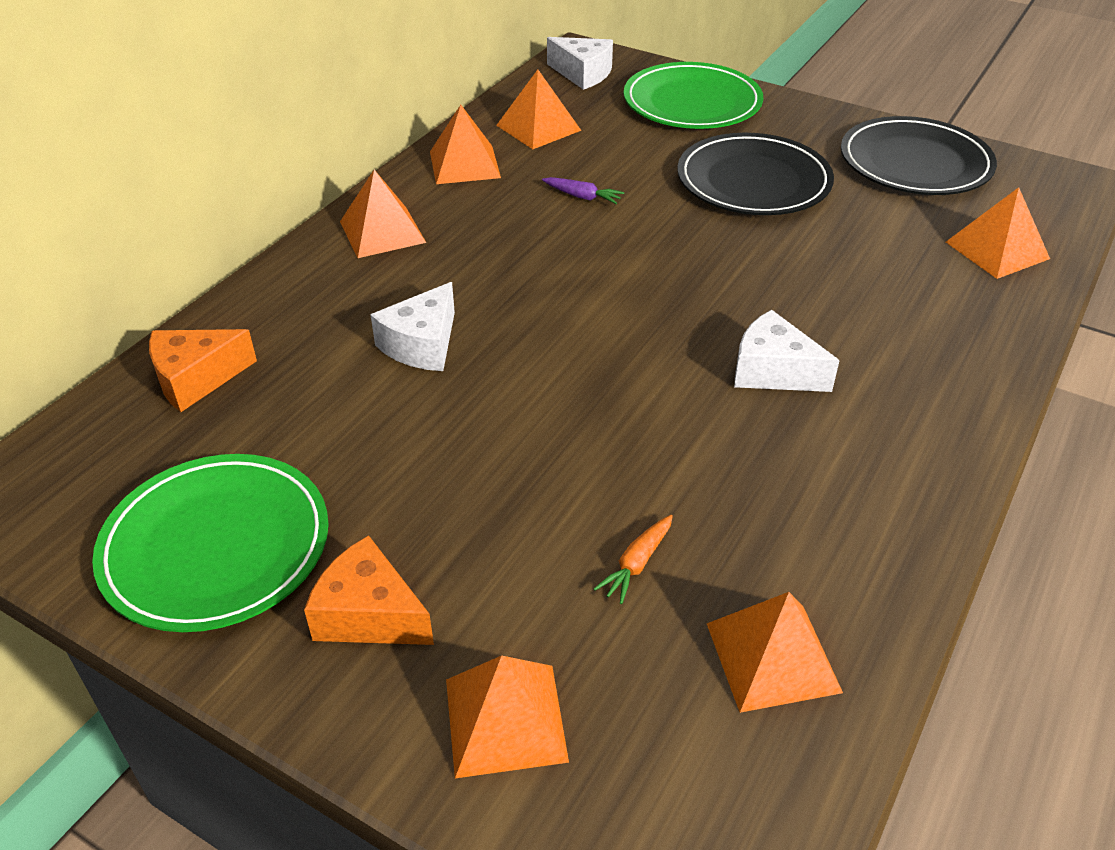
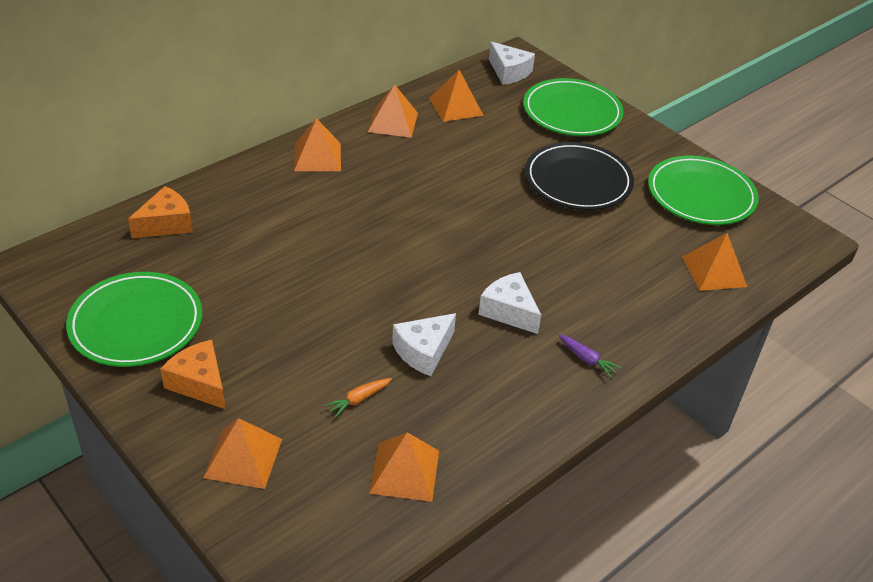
camera: 15 degrees right, 0 degrees up
orange cheese [149,329,257,412] -> orange cheese turned 150 degrees clockwise [128,186,193,238]
white cheese [370,282,455,371] -> white cheese moved to [392,313,456,376]
purple carrot [542,177,624,204] -> purple carrot moved to [558,334,621,378]
black plate [841,116,997,195] -> green plate [648,155,759,225]

